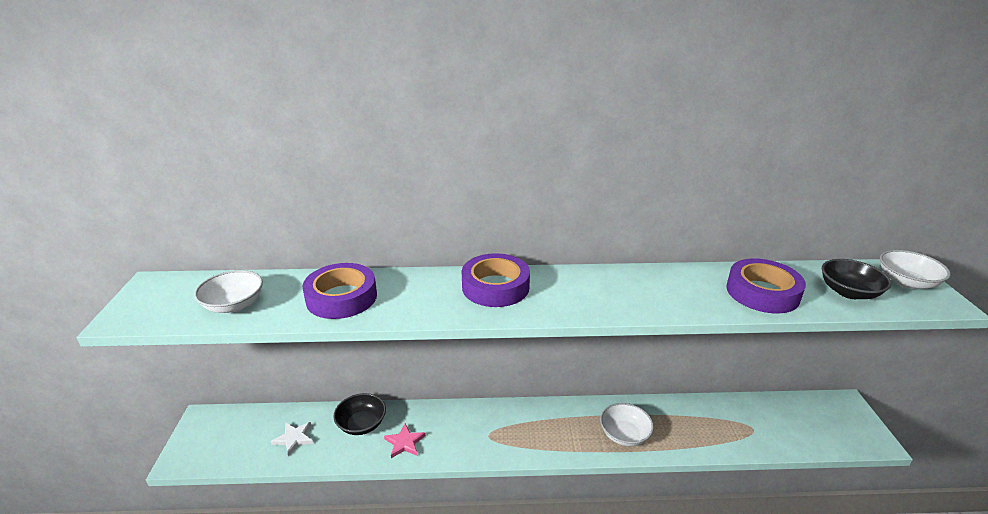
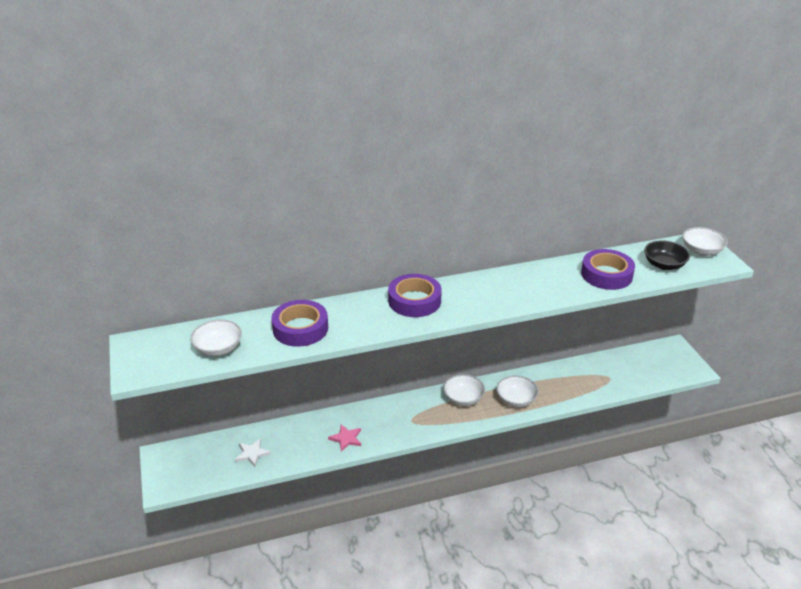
camera: 15 degrees left, 5 degrees up
black bowl [333,393,386,435] -> none
none -> white bowl [443,374,485,406]

